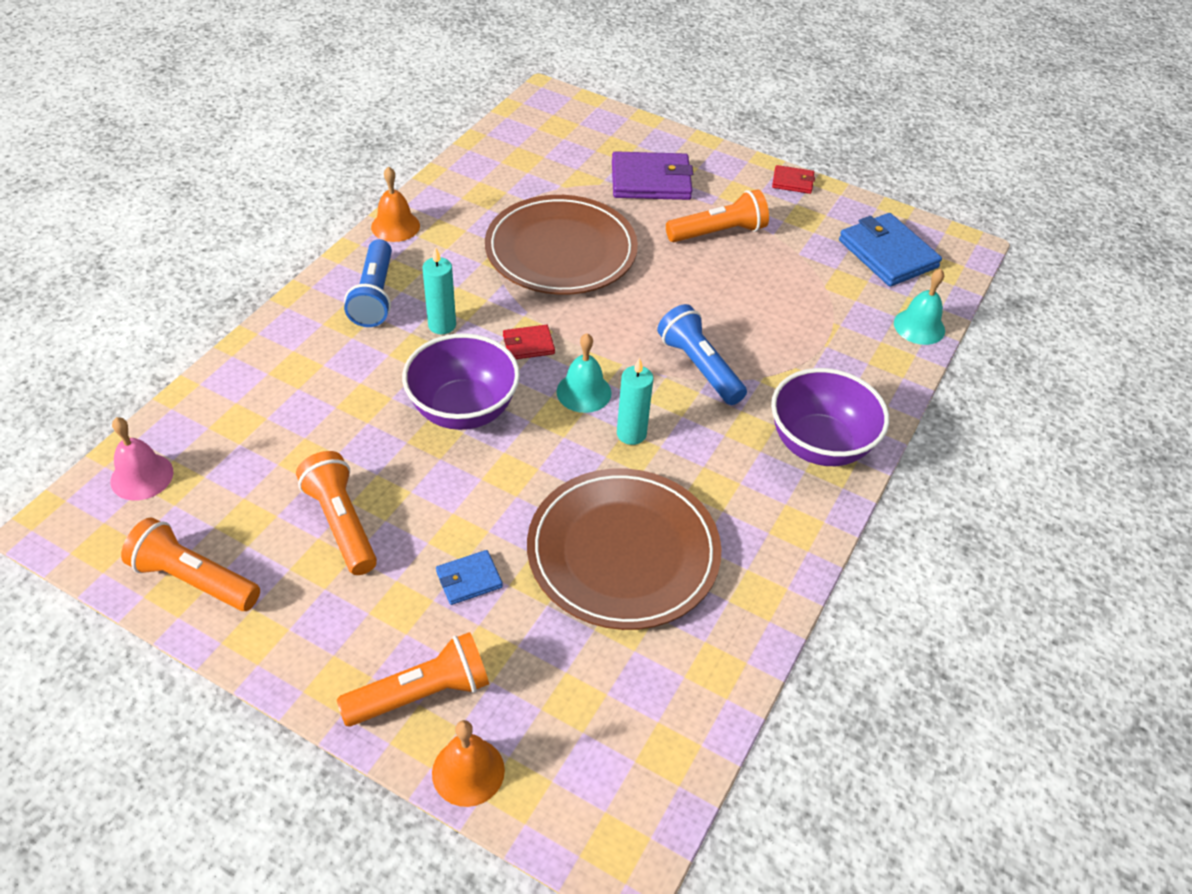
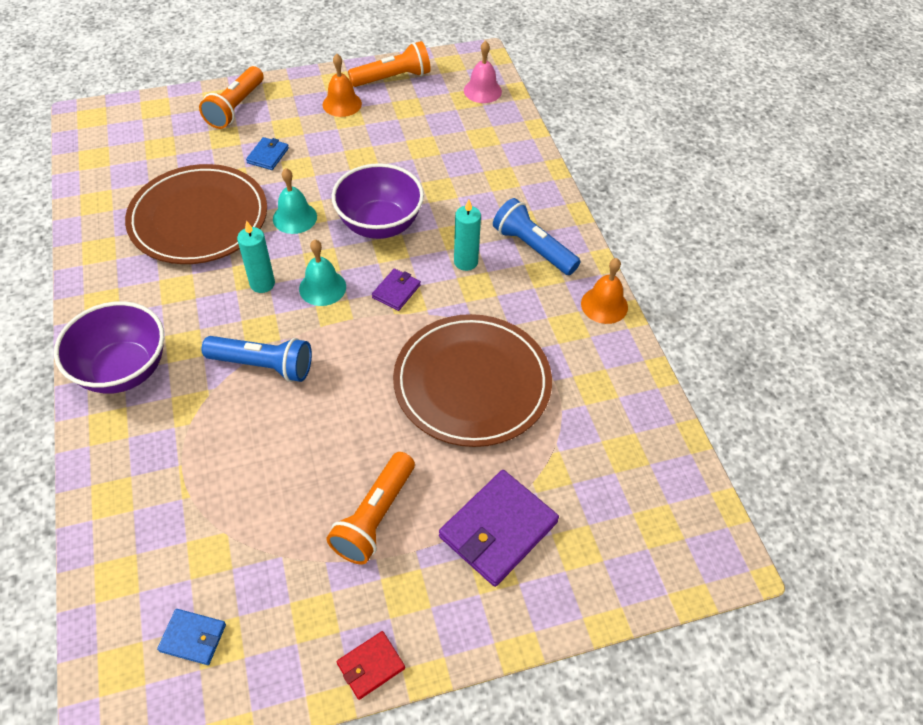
camera: 135 degrees right, 5 degrees up
orange flashlight [296,451,377,575] -> none
orange bell [432,720,505,807] -> orange bell moved to [323,54,362,117]
red wallet [503,325,555,359] -> purple wallet [372,268,421,311]
blue wallet [839,213,942,287] -> blue wallet [157,609,226,665], size x0.51
turquoise bell [894,269,945,345] -> turquoise bell moved to [273,168,317,234]

